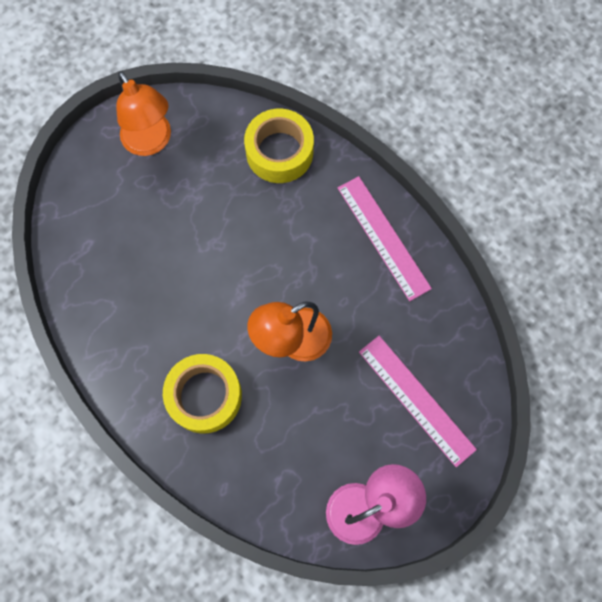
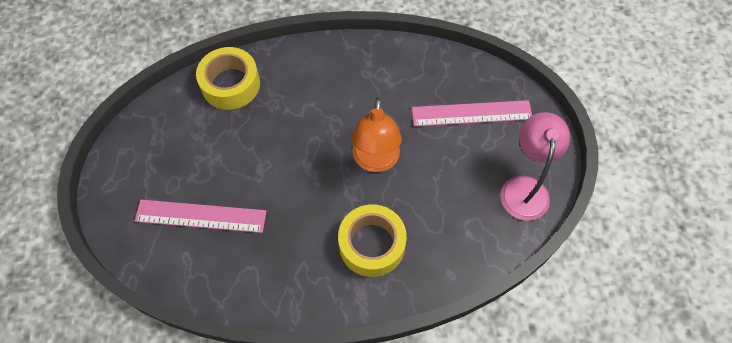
camera: 55 degrees left, 10 degrees down
orange lamp [116,71,171,156] -> none
pink ruler [338,176,432,301] -> pink ruler moved to [135,200,266,233]

